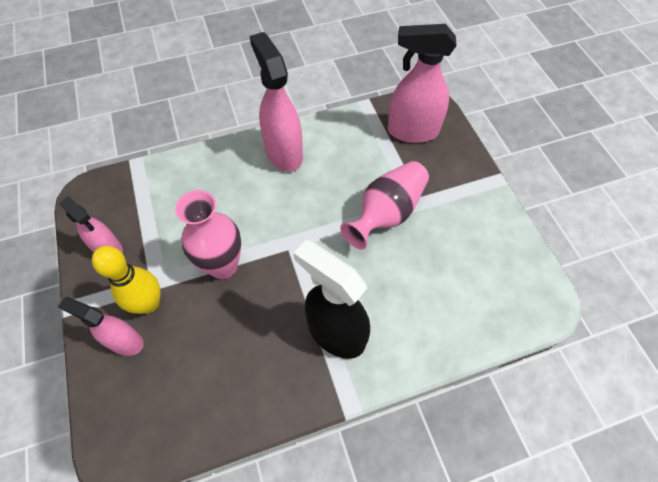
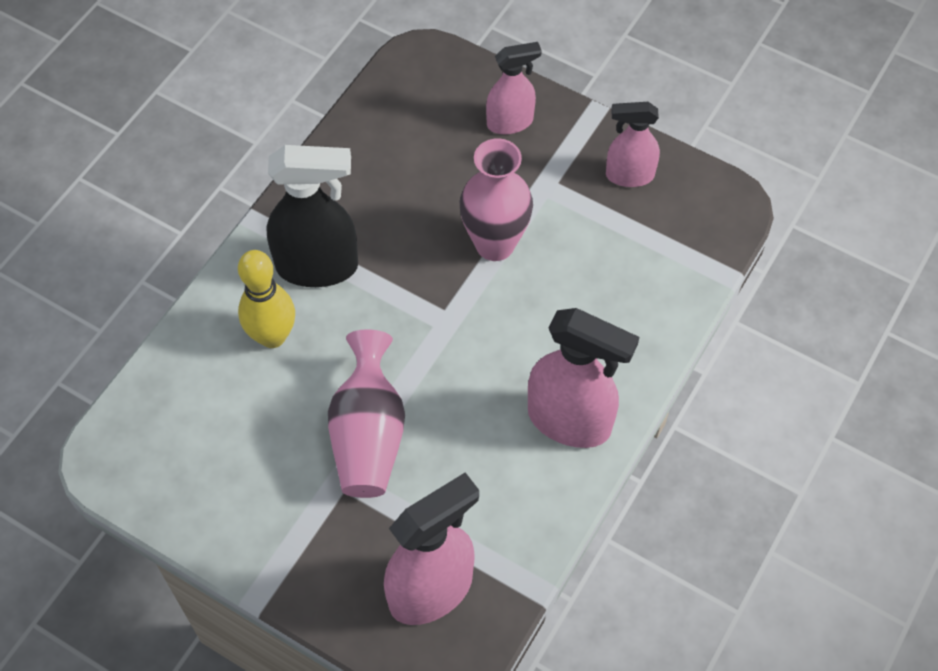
camera: 140 degrees right, 0 degrees up
yellow bowling pin [92,246,161,314] -> yellow bowling pin moved to [238,250,295,348]

